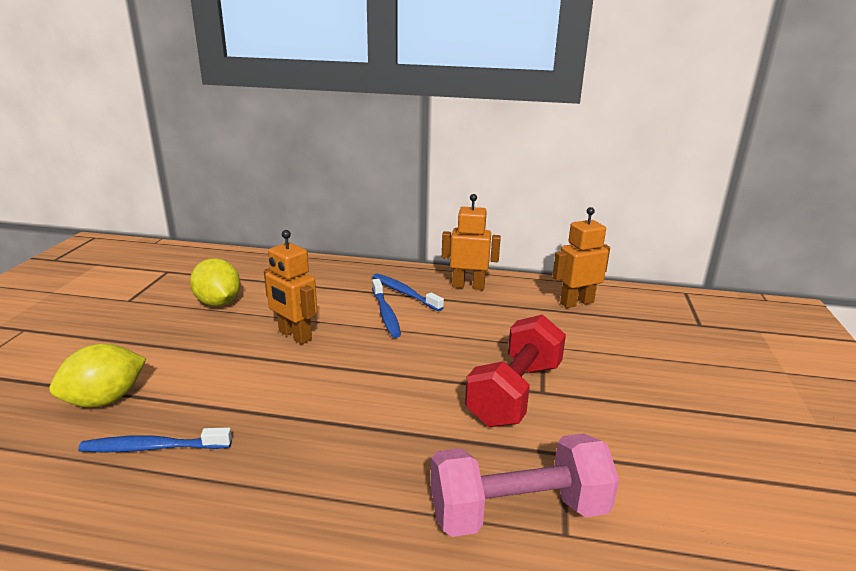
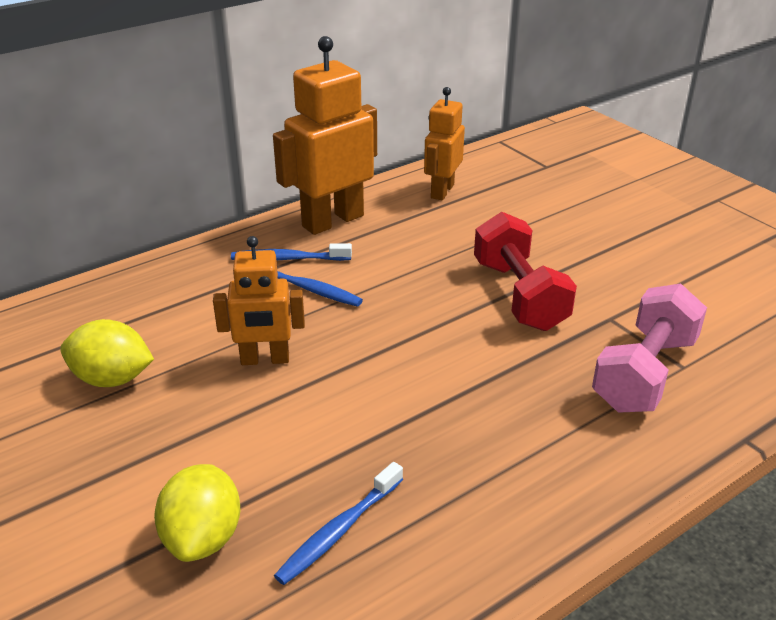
camera: 45 degrees left, 10 degrees up
orange robot [442,194,501,290] -> orange robot [273,36,377,235], size x1.62

